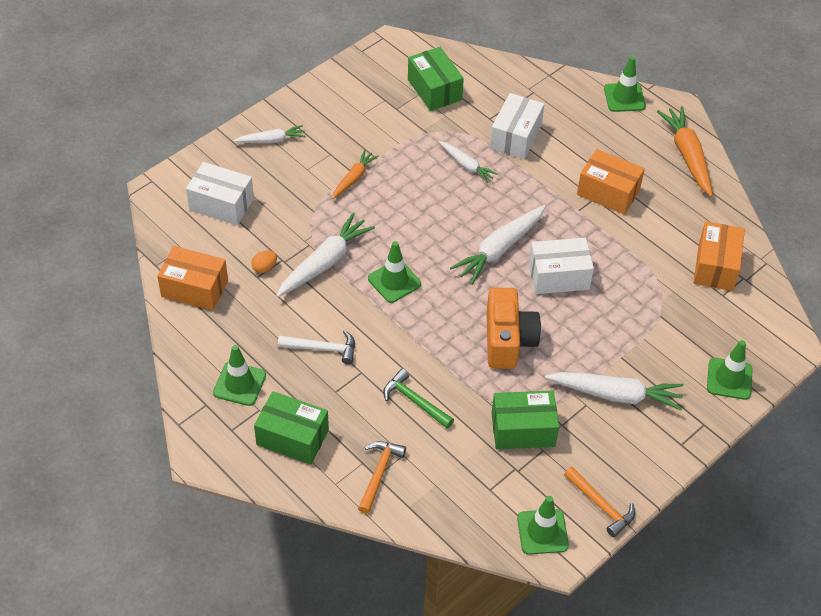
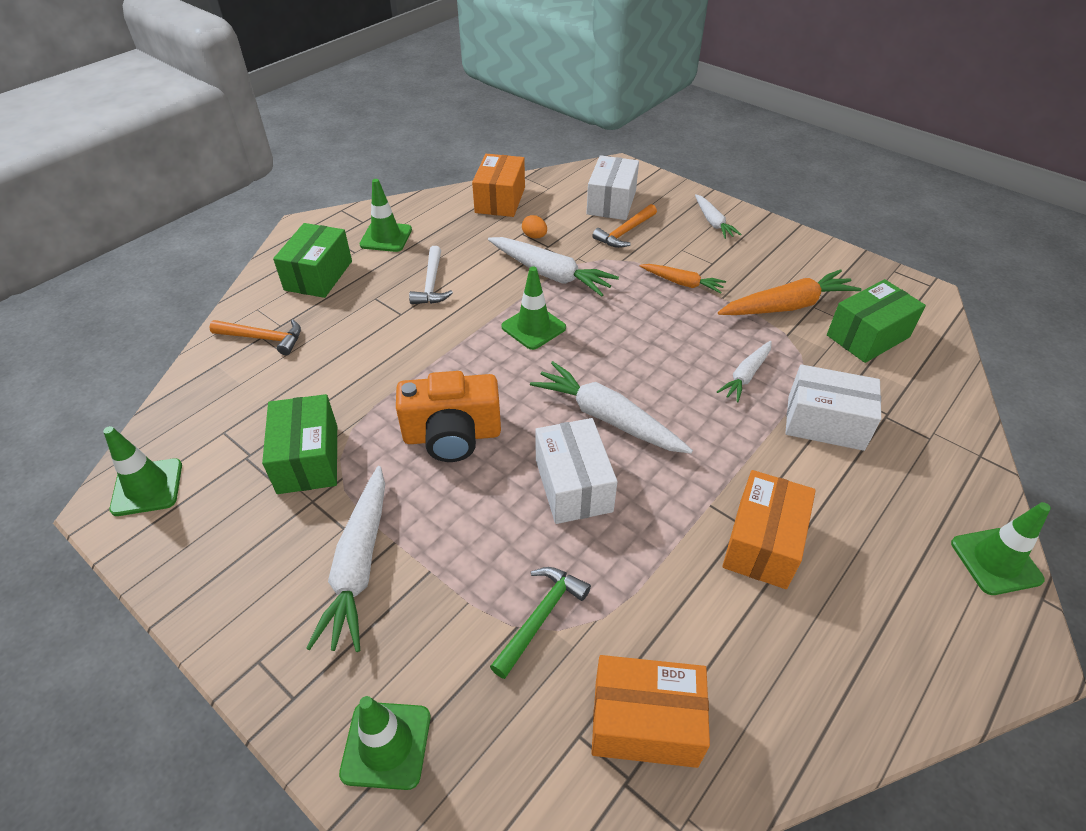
camera: 85 degrees right, 5 degrees down
green hammer [383,369,454,429] -> green hammer moved to [490,567,591,679]
orange hammer [564,467,635,537] -> orange hammer moved to [592,204,657,248]
orange carrot [657,106,713,197] -> orange carrot moved to [718,269,862,315]

